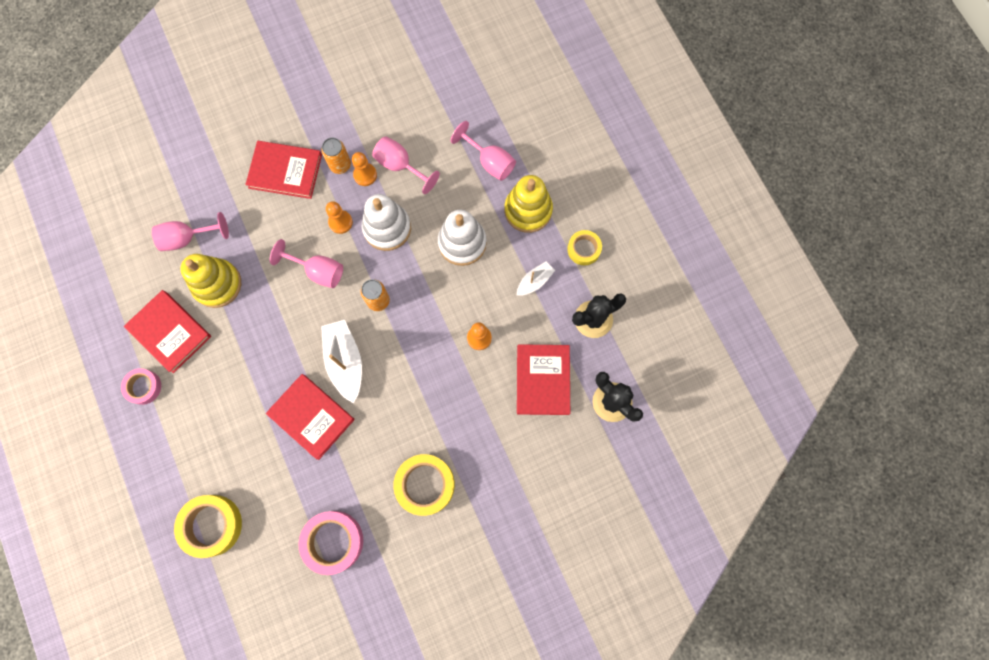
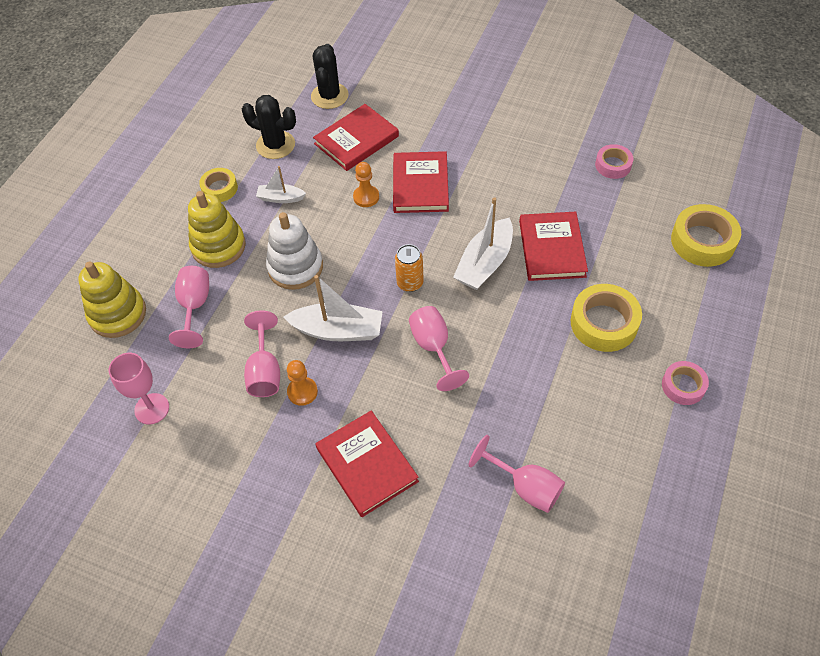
camera: 130 degrees left, 20 degrees down
red book [124,290,211,373] -> red book moved to [393,151,449,213]
yellow stacking toy [181,254,241,308] -> yellow stacking toy moved to [78,261,146,338]
pink tape [298,511,363,575] -> pink tape [595,144,633,179], size x0.61
orange can [321,138,351,174] -> none
orange pawn [326,201,353,234] -> none
white stacking toy [362,194,411,251] -> white boat [284,275,383,341]
yellow tape [393,454,455,516] -> yellow tape moved to [571,284,642,352]
none -> pink goblet [109,353,169,424]

